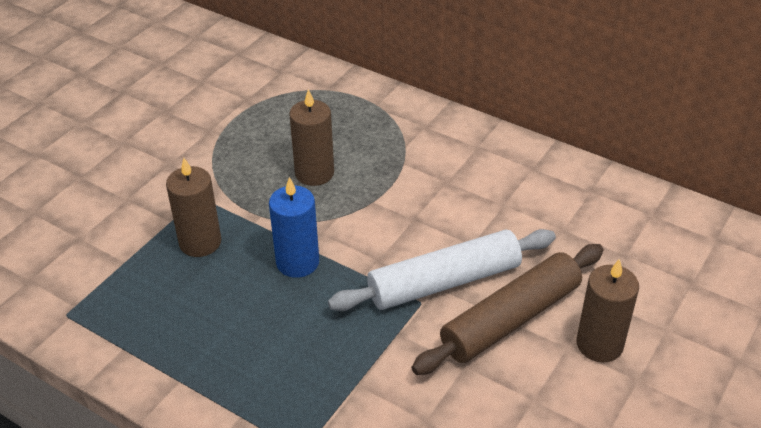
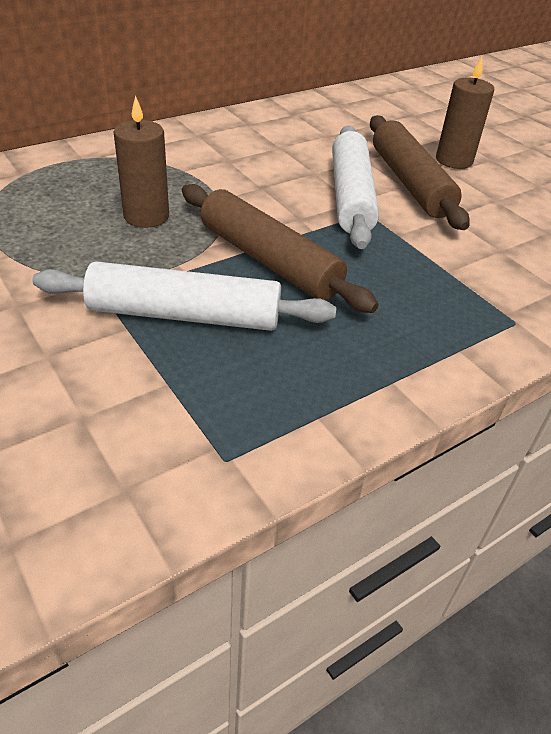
camera: 70 degrees left, 0 degrees up
brown candle [166,158,221,257] -> white rolling pin [32,261,336,331]
blue candle [269,177,319,278] -> brown rolling pin [182,184,378,313]

